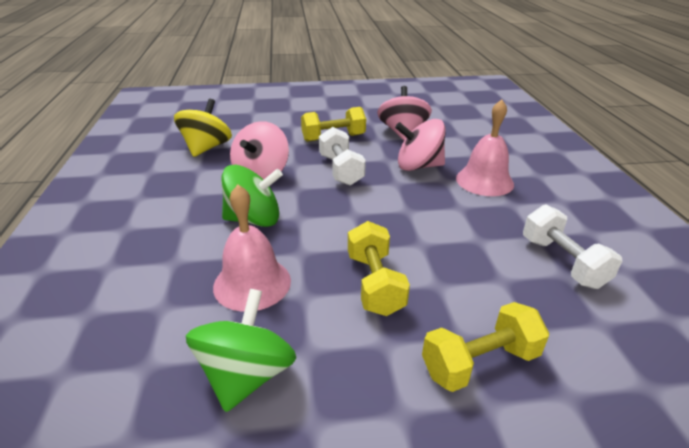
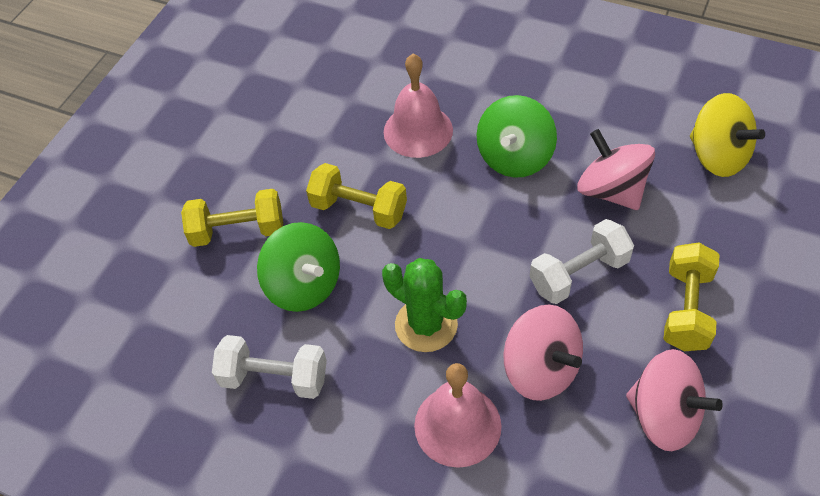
camera: 125 degrees right, 20 degrees up
green spinning top [186,289,296,412] -> green spinning top moved to [257,222,340,312]
white dumbbell [319,127,366,186] -> white dumbbell turned 45 degrees counterclockwise [530,219,634,304]
pink spinning top [395,119,446,171] -> pink spinning top turned 105 degrees clockwise [504,305,583,401]
yellow dumbbell [422,302,550,392] -> yellow dumbbell turned 75 degrees clockwise [181,189,283,247]
none -> green cactus [382,258,467,352]

